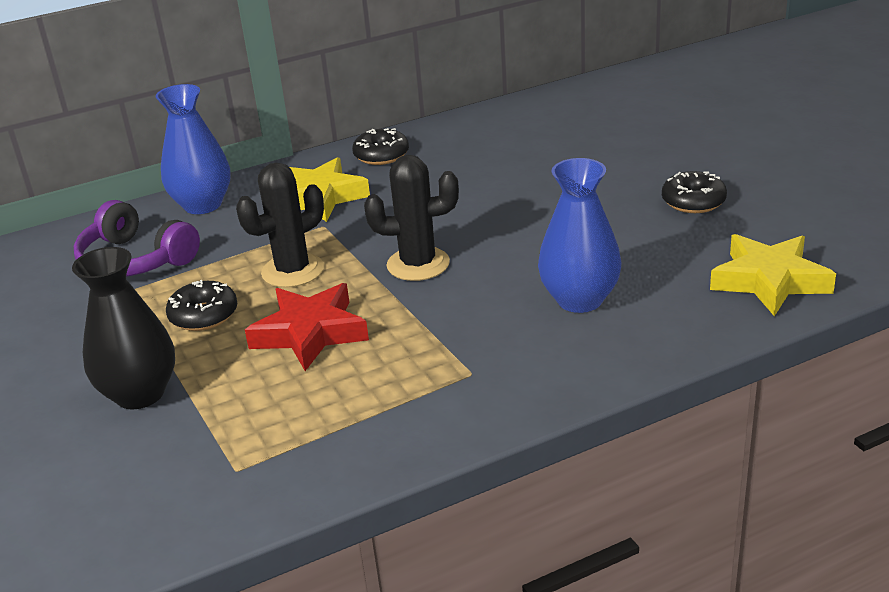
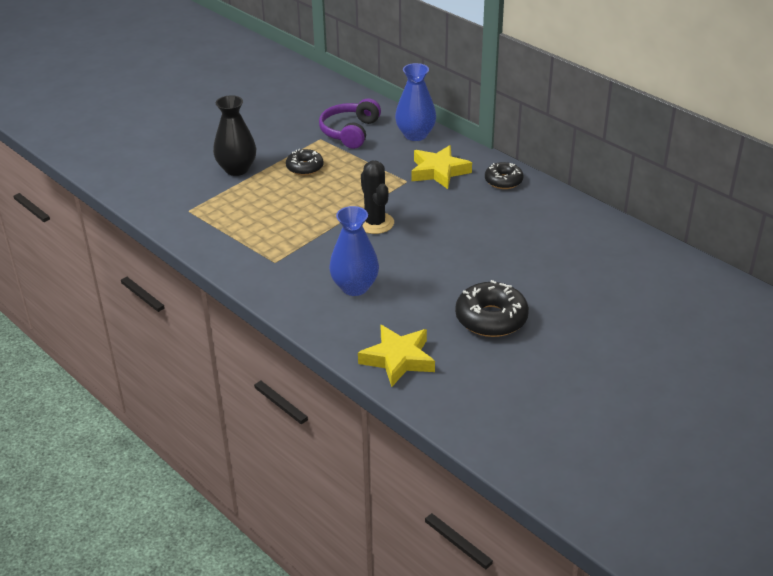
camera: 70 degrees right, 5 degrees up
black cactus [236,162,324,288] -> none
red star [245,283,369,371] -> none
black donut [662,171,727,213] -> black donut [455,280,529,337], size x1.61

